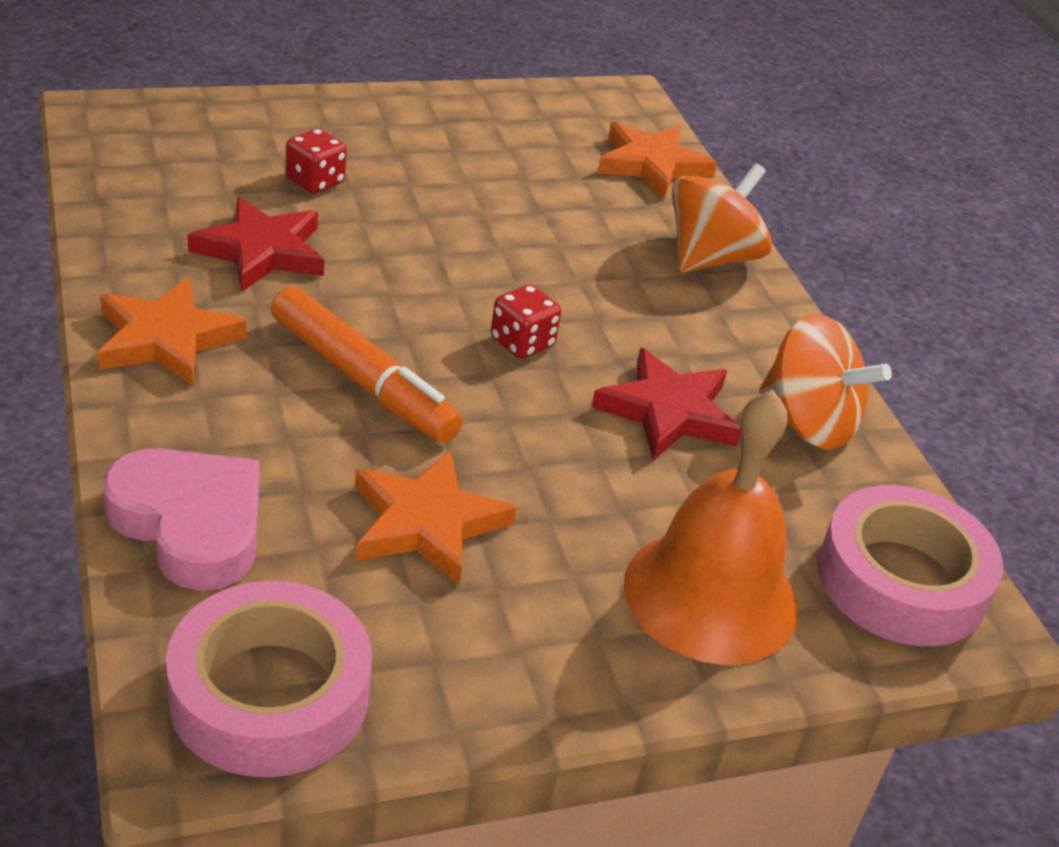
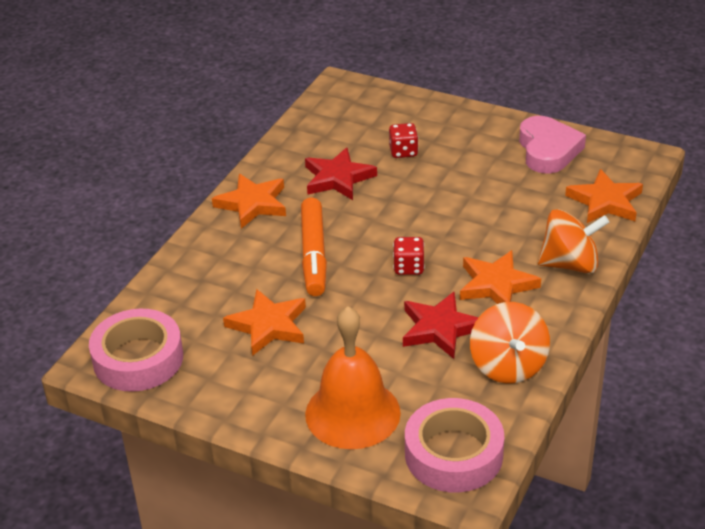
camera: 50 degrees right, 0 degrees up
pink heart [103,448,260,591] -> pink heart moved to [519,116,586,174]
none -> orange star [460,250,541,304]

